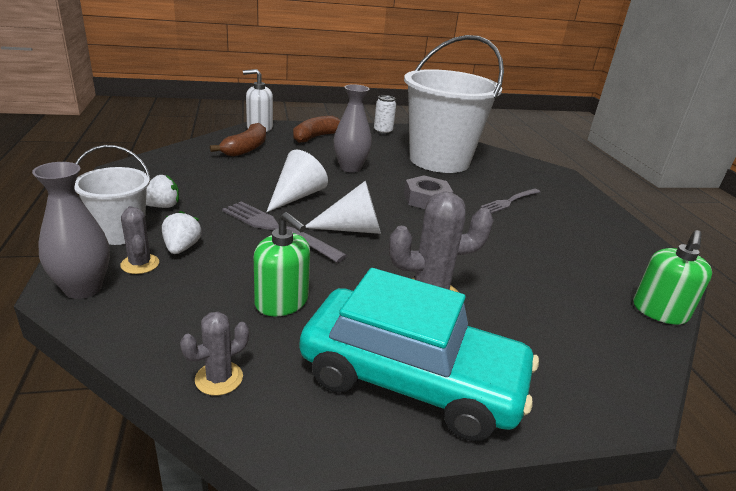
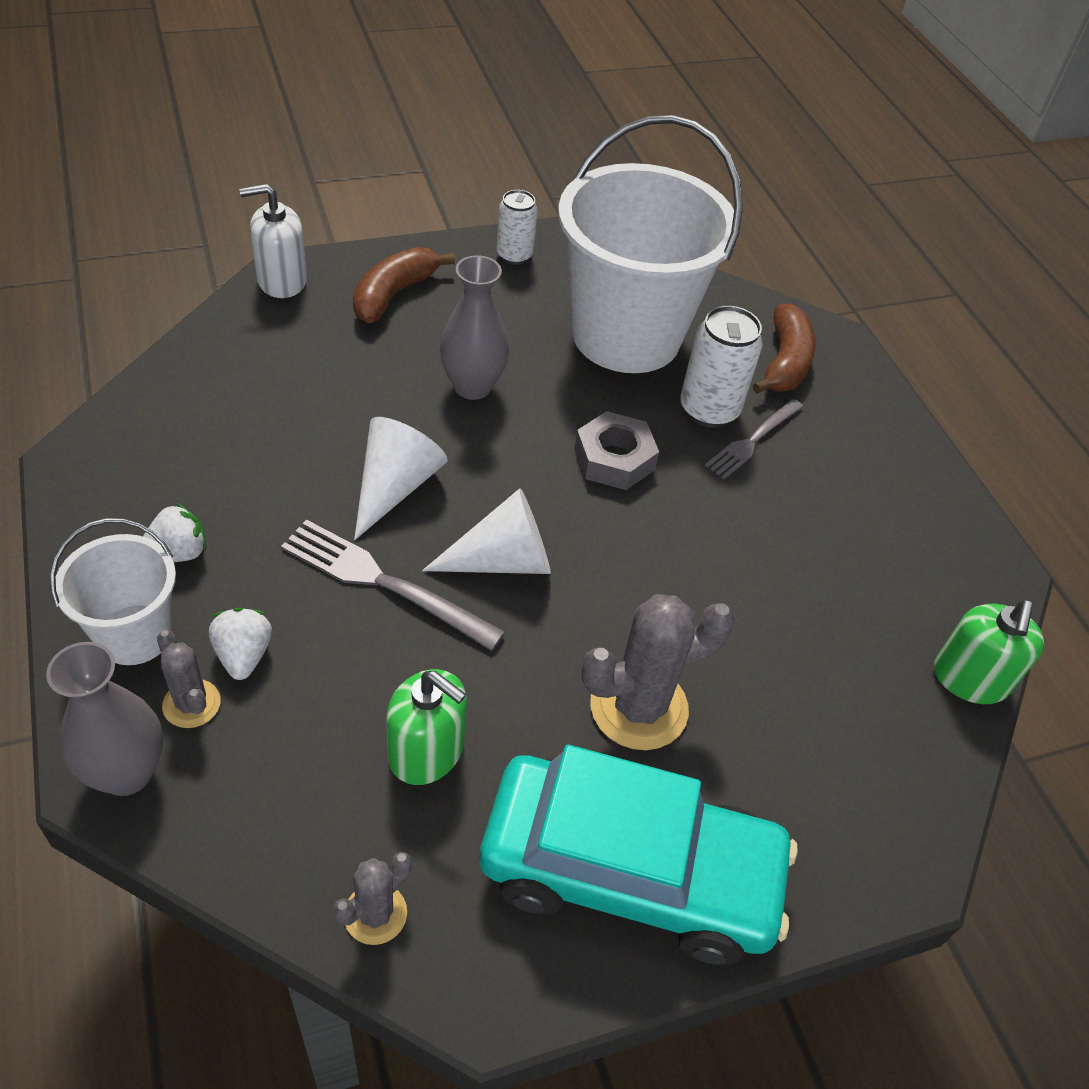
camera: 10 degrees left, 20 degrees up
brown banana [210,123,266,157] -> brown banana moved to [753,304,816,394]
none -> white can [680,306,763,428]

